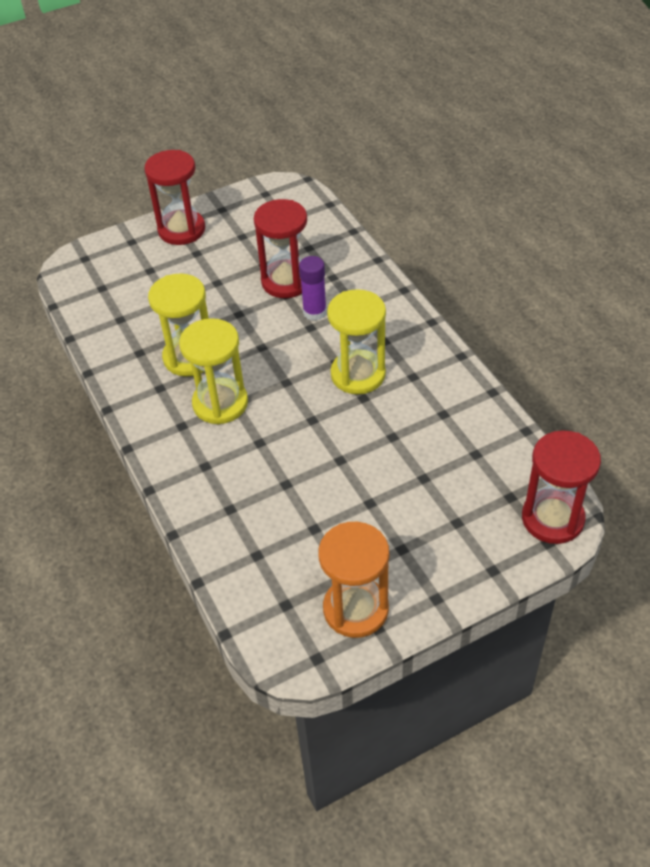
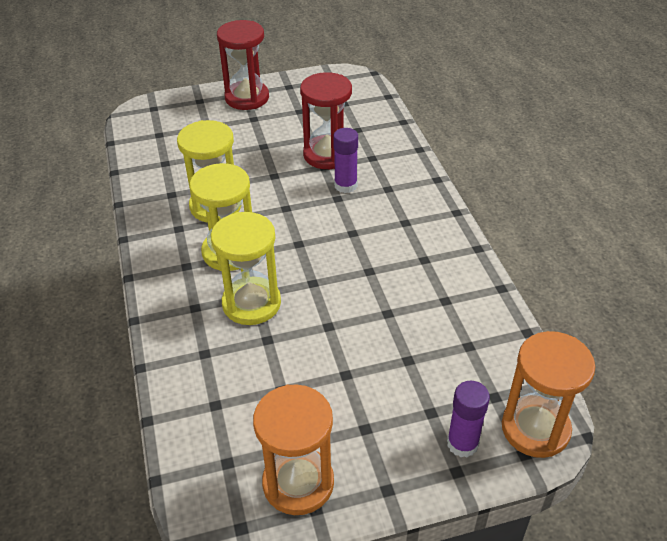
camera: 10 degrees right, 5 degrees down
yellow hourglass [327,289,386,394] -> yellow hourglass moved to [211,212,281,325]
red hourglass [522,430,601,544] -> orange hourglass [502,331,595,458]
none -> purple glue stick [447,381,490,457]

